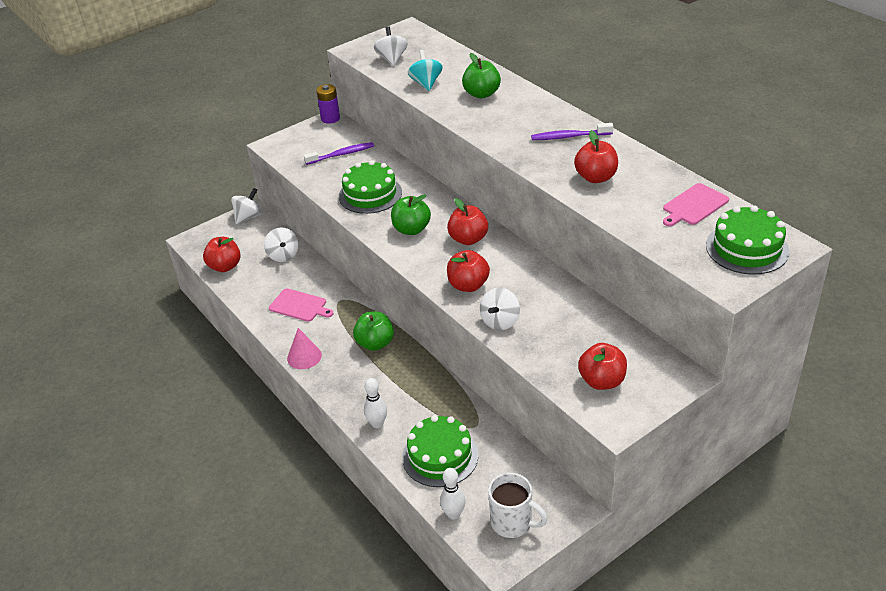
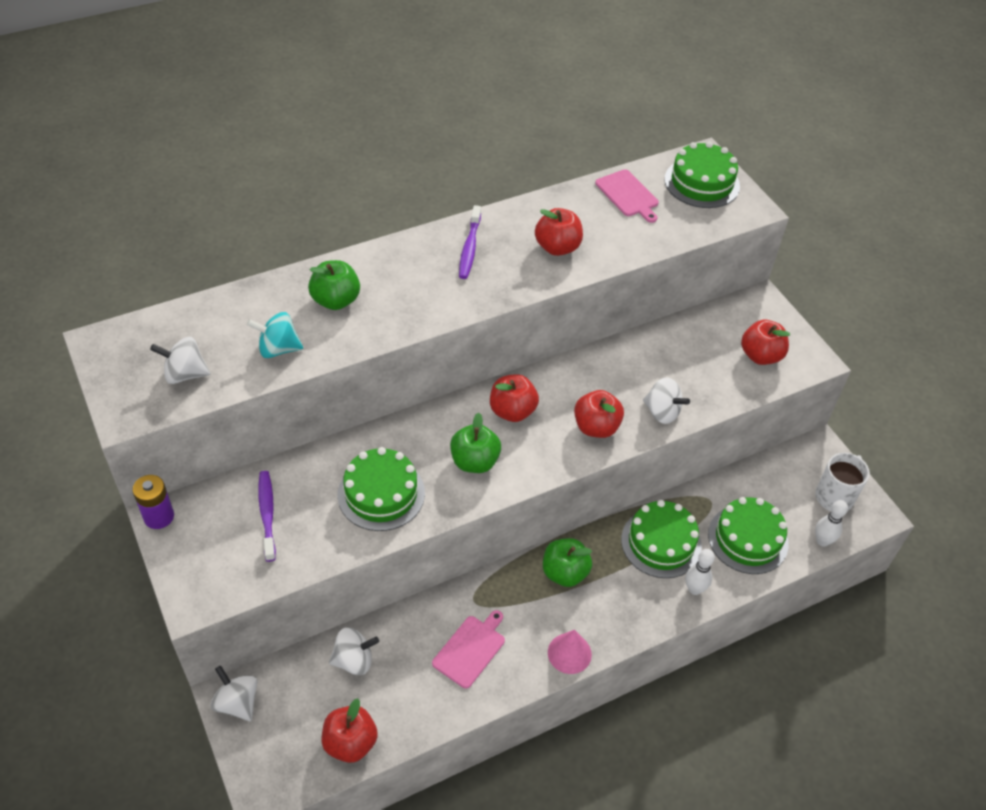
camera: 85 degrees left, 10 degrees up
none -> green cake [621,500,702,578]

